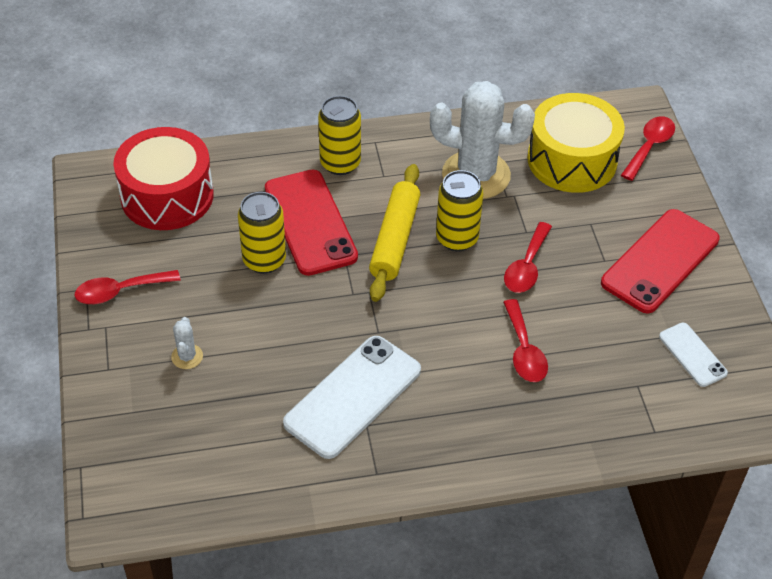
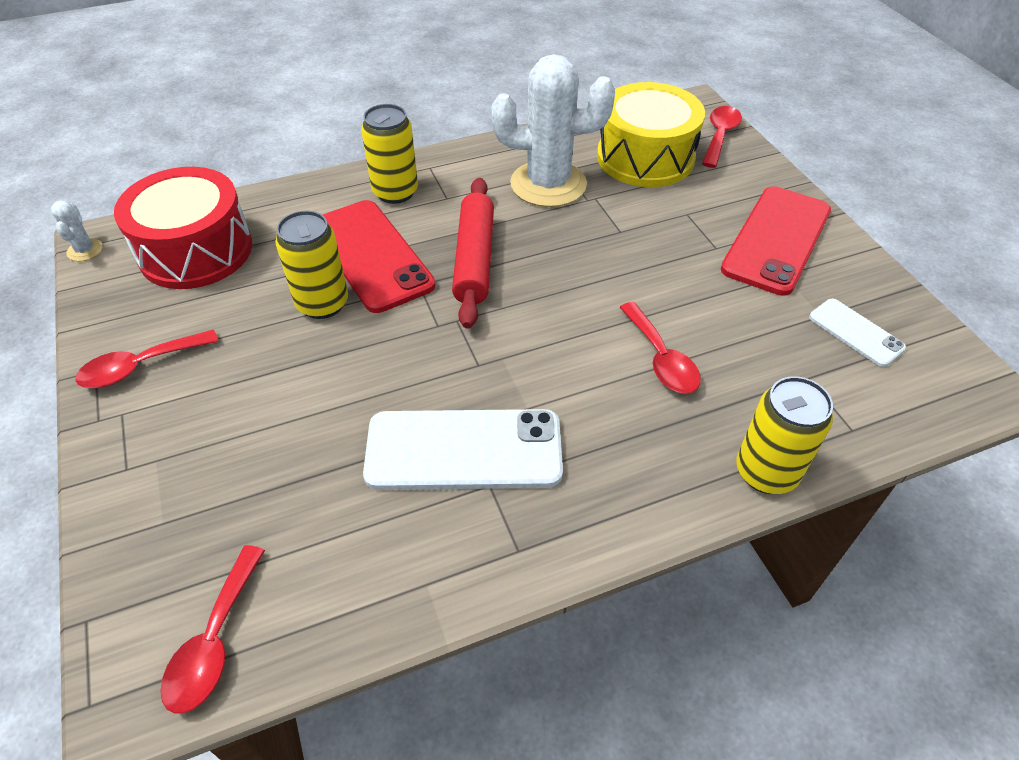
camera: 10 degrees left, 0 degrees up
white cactus [171,317,203,369] -> white cactus moved to [51,201,103,261]
white phone [283,336,421,459] -> white phone turned 60 degrees clockwise [363,409,563,490]
yellow rolling pin [369,164,420,302] -> red rolling pin [452,178,494,329]
yellow can [436,170,484,251] -> yellow can moved to [736,376,833,494]
red spoon [504,222,552,293] -> red spoon moved to [160,545,265,714]

